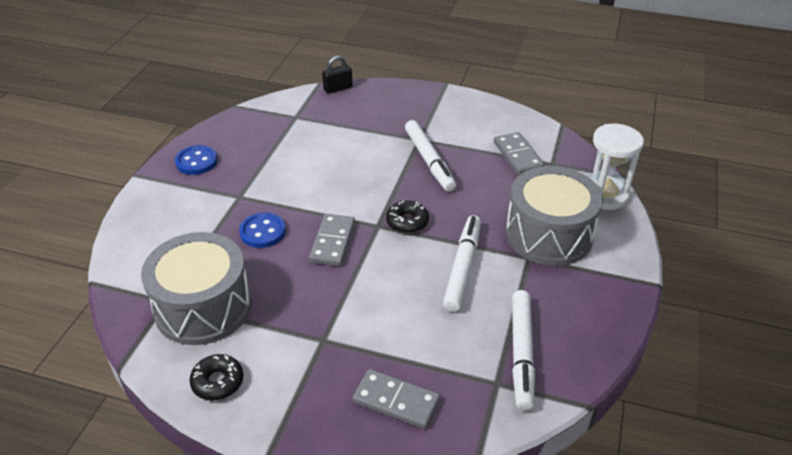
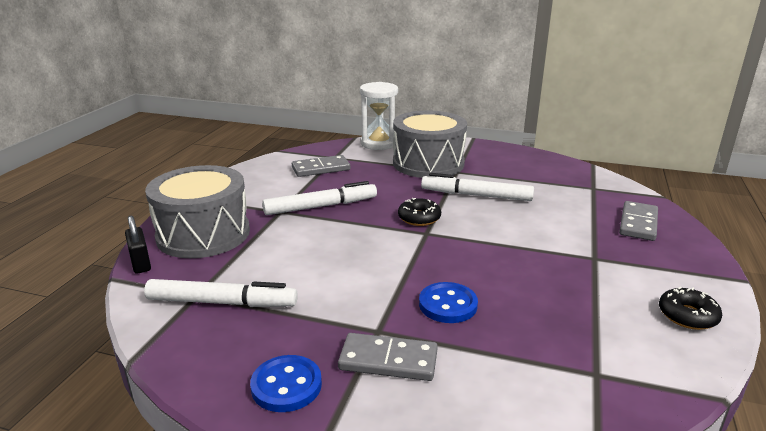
camera: 90 degrees left, 15 degrees down
grey drum [141,232,251,345] -> grey drum moved to [145,165,250,258]
grey domino [309,214,355,266] -> grey domino moved to [338,333,438,381]
white marker [512,290,535,411] -> white marker moved to [144,279,298,307]

